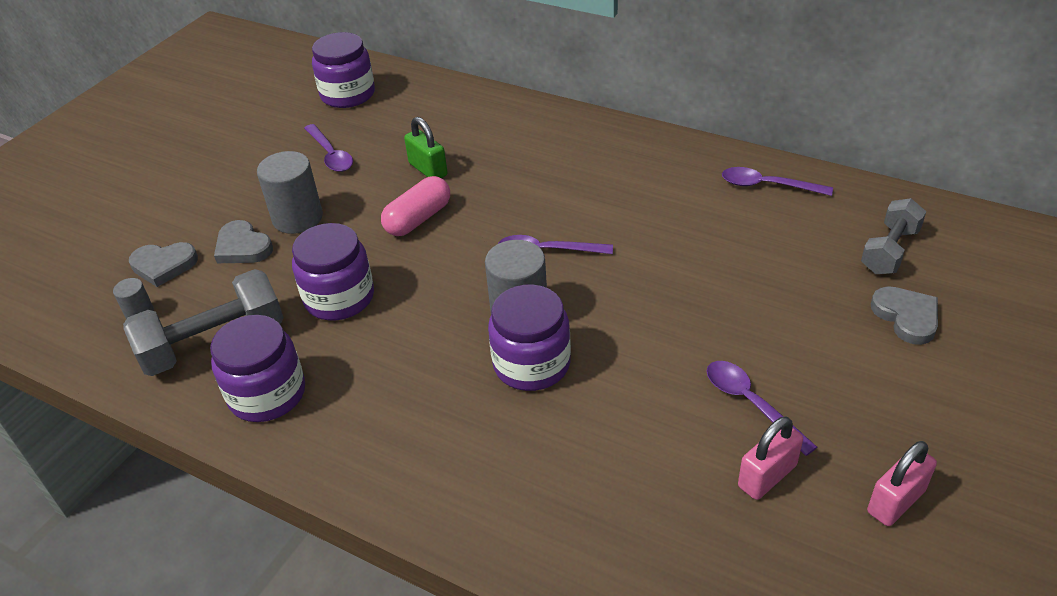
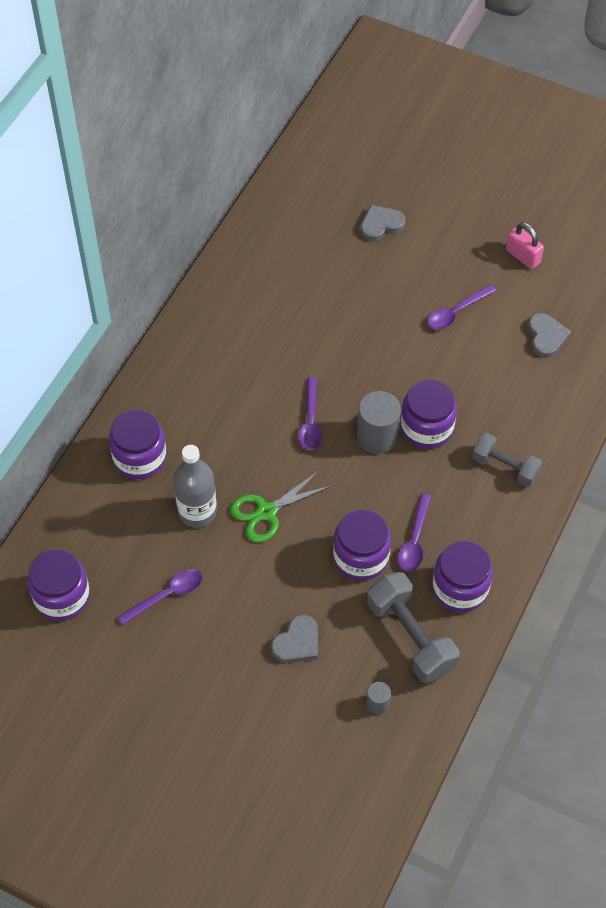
camera: 95 degrees left, 15 degrees up
grey heart [129,242,198,287] -> grey heart moved to [528,313,571,358]
grey cylinder [257,151,323,234] -> none
pink capsule [381,176,450,236] -> green scissors [230,470,333,542]
green padlock [404,117,447,178] -> grey bottle [173,445,217,528]
purple spoon [722,167,833,196] -> purple spoon moved to [398,493,431,571]
pink padlock [738,417,803,500] -> none
grey dumbbell [861,198,926,274] -> grey dumbbell moved to [472,433,542,487]
none -> purple jar [109,409,166,479]

